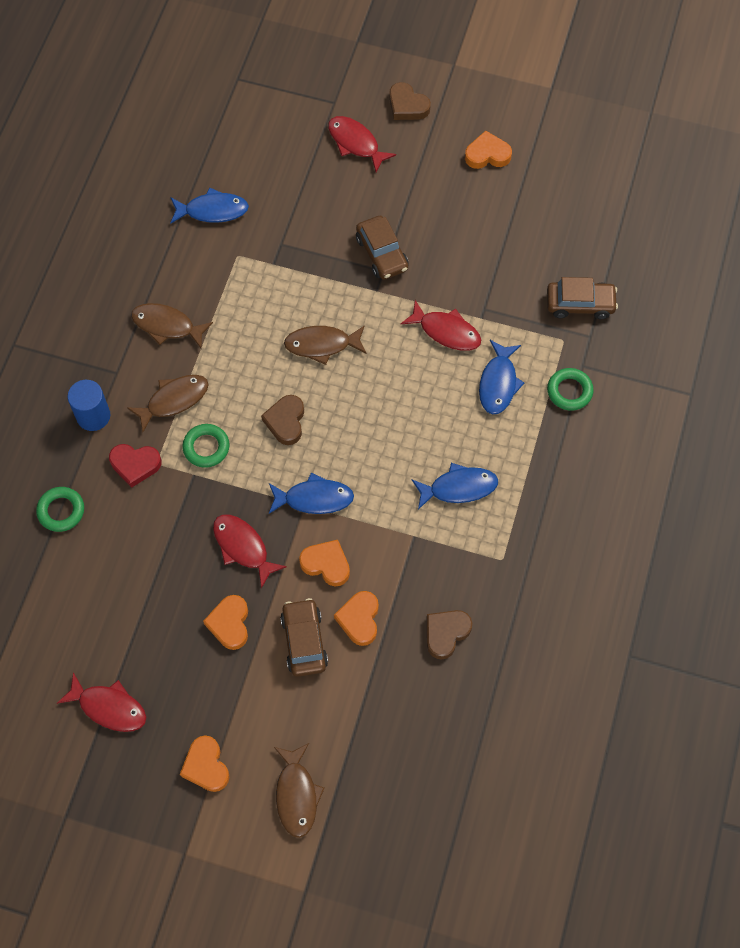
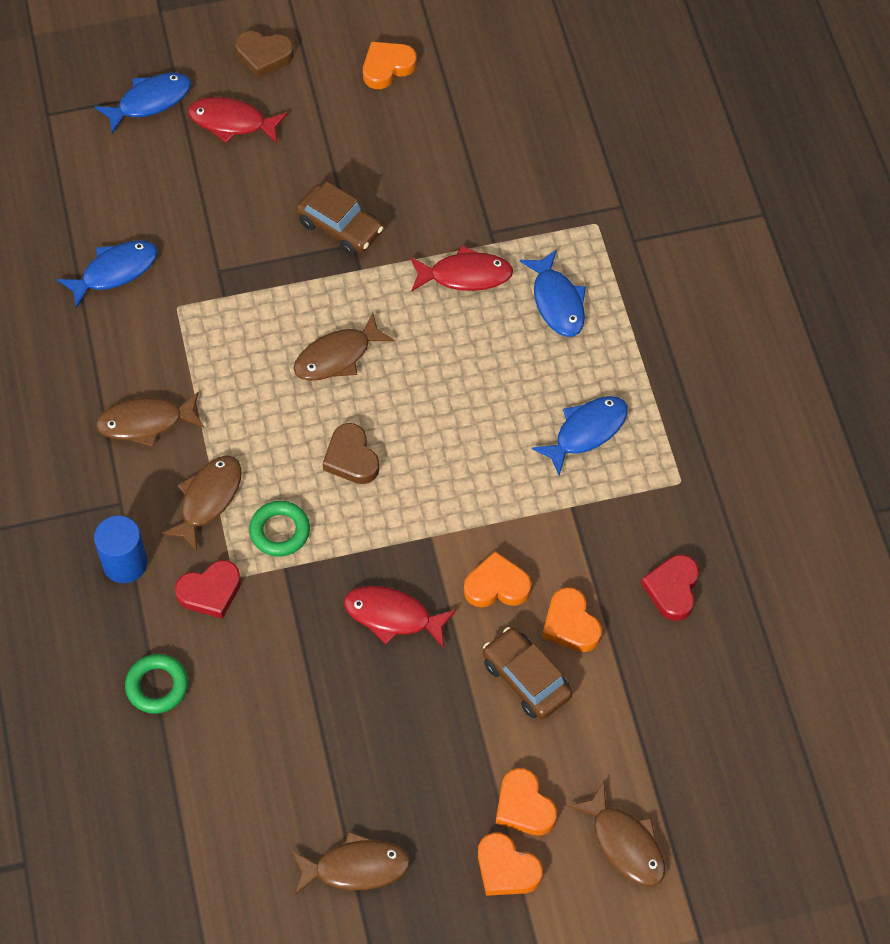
camera: 30 degrees left, 5 degrees down
red fish [57,672,146,732] -> brown fish [292,831,411,895]
orange heart [203,595,248,650] -> orange heart moved to [496,768,557,836]
blue fish [269,472,354,514] -> blue fish moved to [95,73,191,134]
brown heart [427,610,472,659] -> red heart [641,555,699,621]
brown car [547,277,618,319] -> none
green ring [547,368,594,411] -> none

